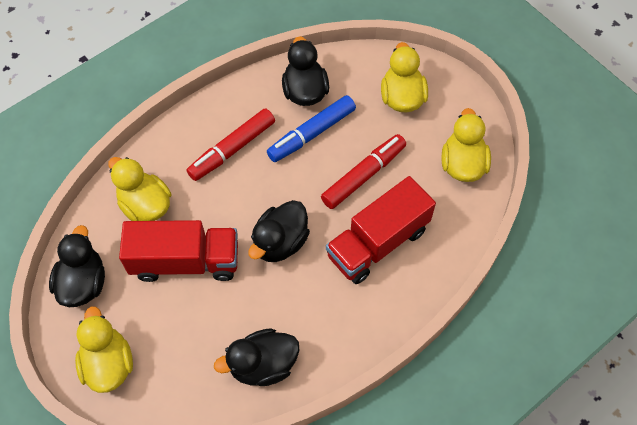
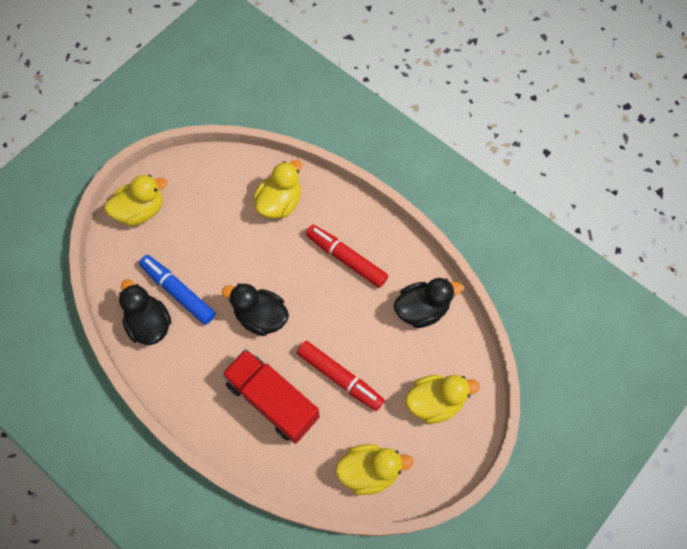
camera: 80 degrees right, 5 degrees up
black duck [49,225,105,307] -> none
red truck [119,220,238,282] -> none
blue marker [267,95,356,162] -> blue marker moved to [139,255,215,325]

